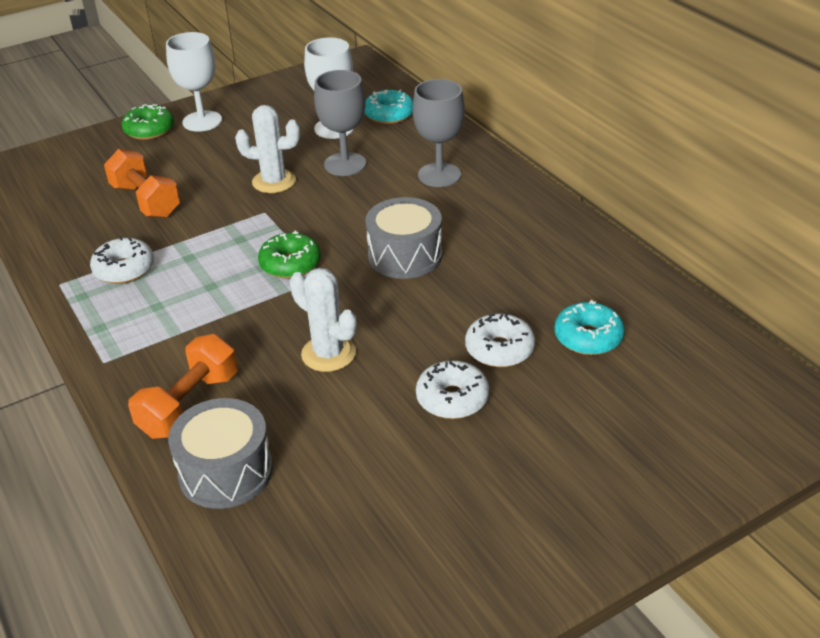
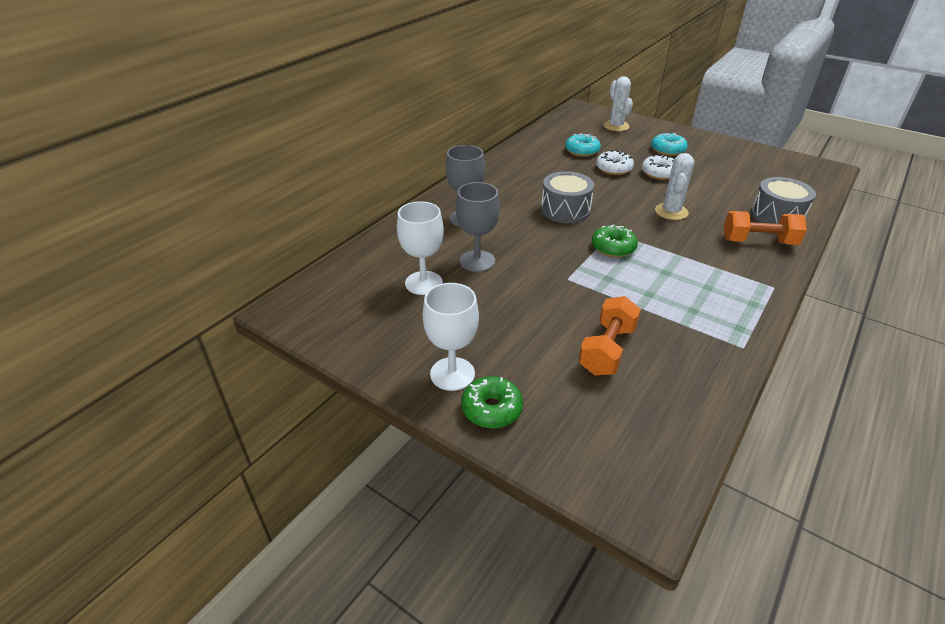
camera: 115 degrees left, 0 degrees up
white donut [90,237,154,284] -> none
white cactus [235,105,300,193] -> white cactus moved to [603,76,633,131]
turquoise donut [364,90,413,124] -> turquoise donut moved to [651,133,688,156]

